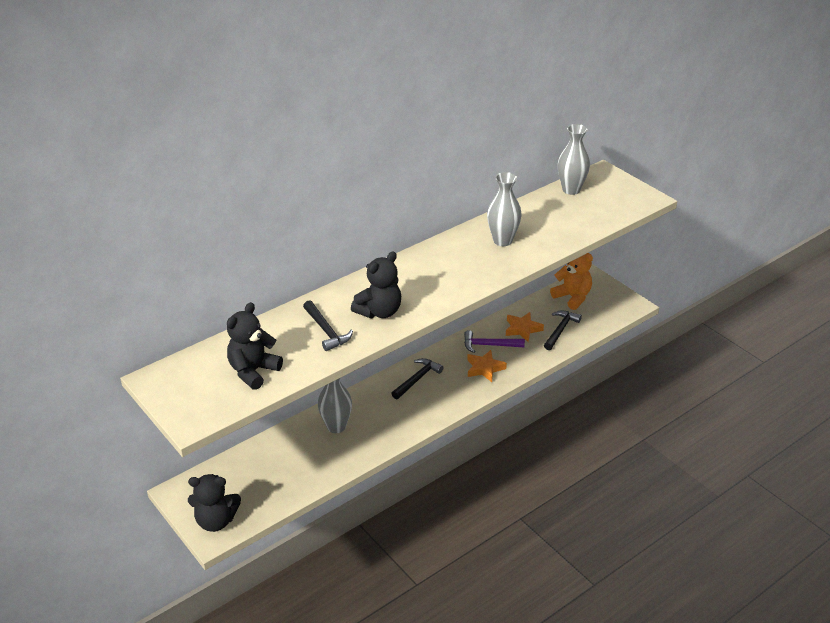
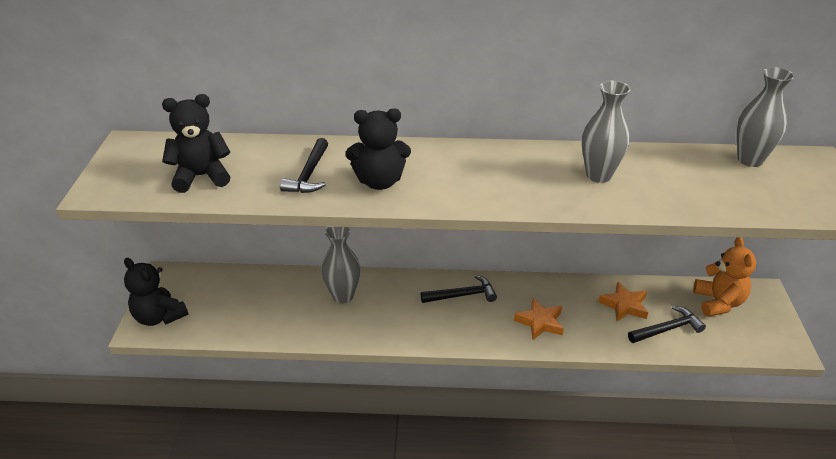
camera: 40 degrees right, 0 degrees up
purple hammer [464,330,525,353] -> none

